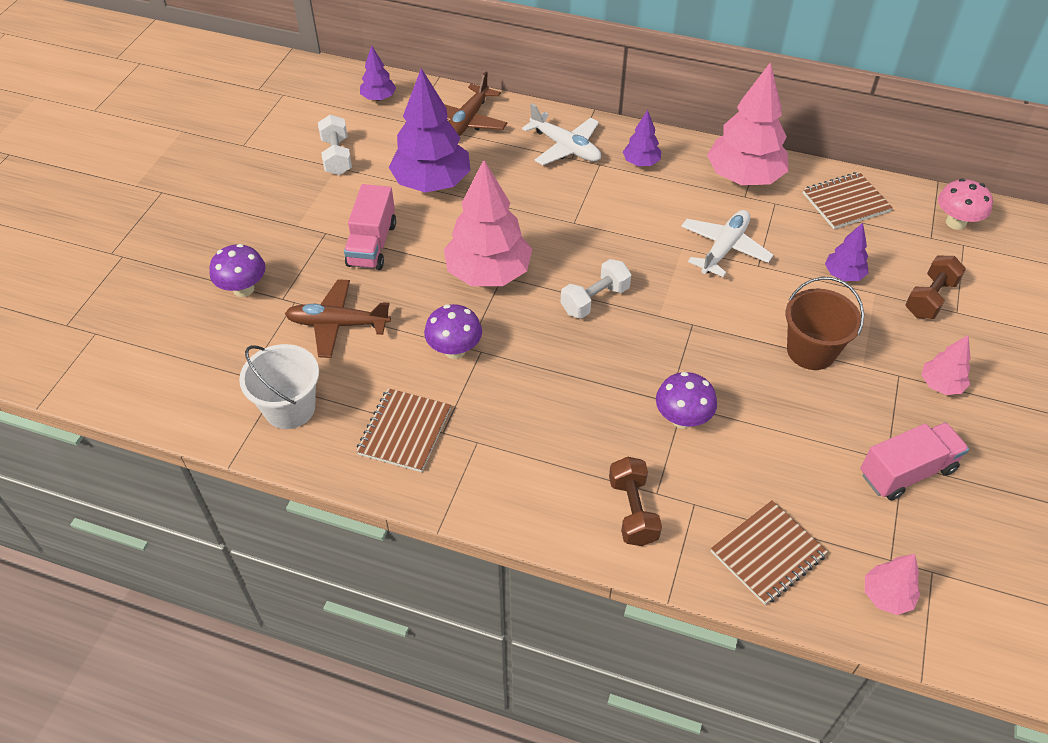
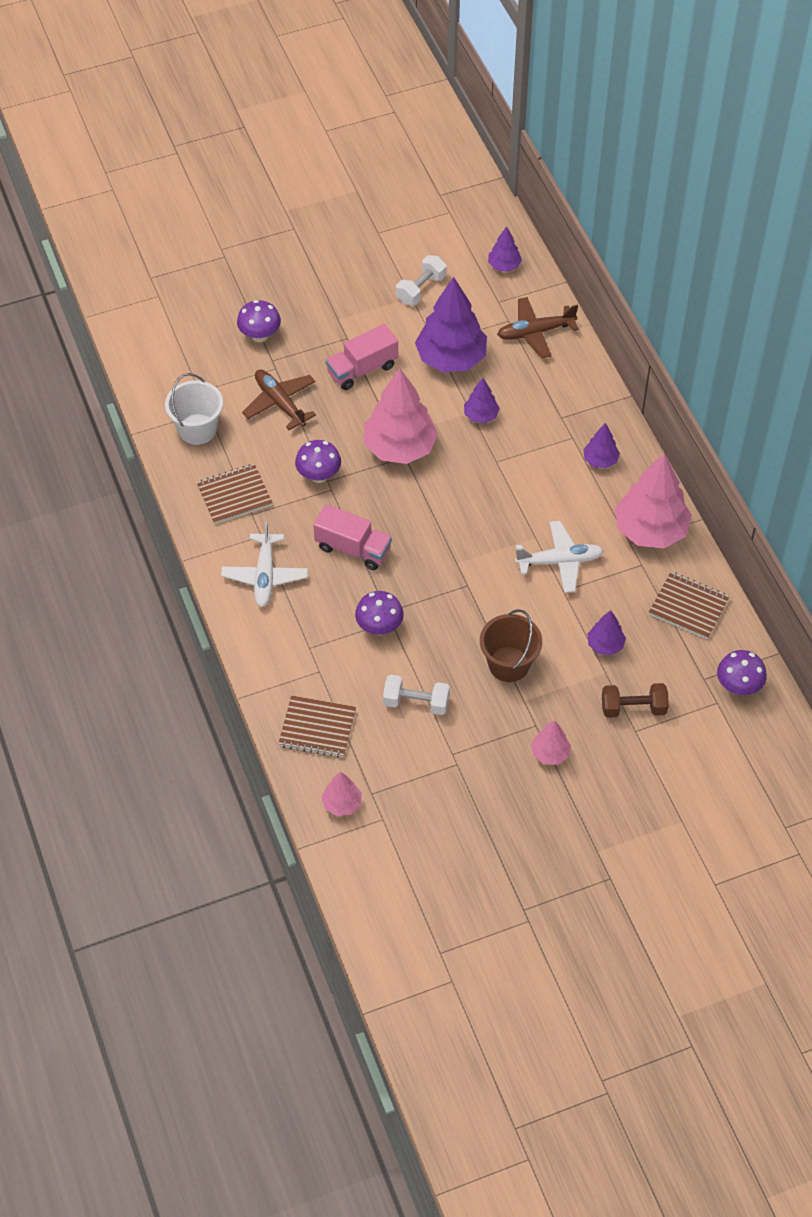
camera: 50 degrees right, 5 degrees up
white plane [522,103,601,165] -> white plane moved to [221,521,308,607]
white dumbbell [561,259,631,319] -> white dumbbell moved to [383,675,450,715]
brown dumbbell [609,457,662,546] -> none
pink truck [860,422,969,501] -> pink truck moved to [313,504,392,570]
pink mushroom [938,179,993,230] -> purple mushroom [717,650,767,695]
none -> purple tree [464,378,500,423]

